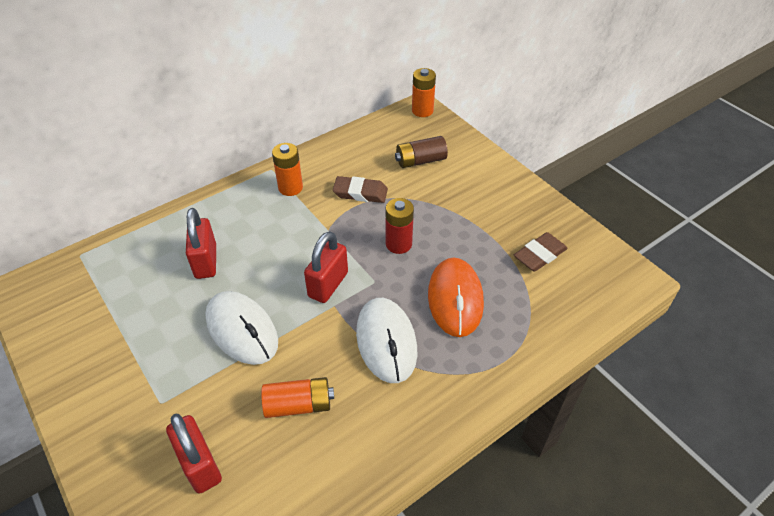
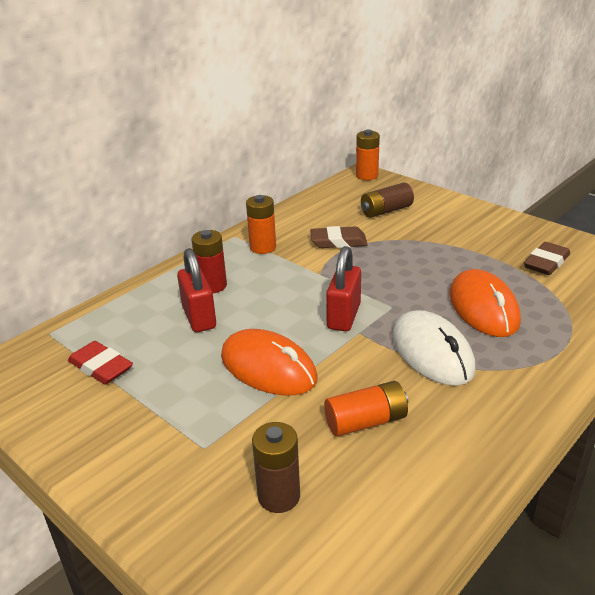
camera: 10 degrees left, 15 degrees down
red padlock [166,414,222,494] -> brown battery [252,422,300,513]
white mouse [205,291,278,365] -> orange mouse [221,329,318,395]
red battery [386,198,414,254] -> red battery moved to [192,230,227,293]
none -> red eraser [68,341,133,384]

